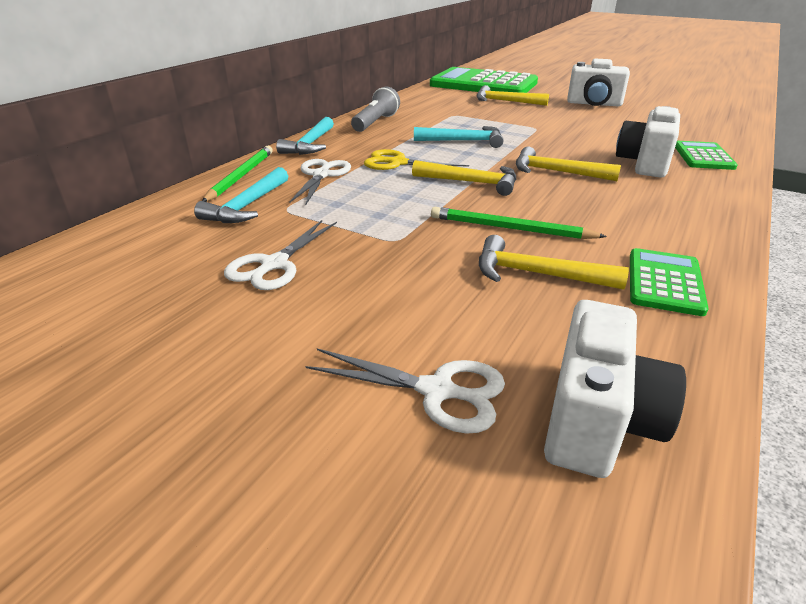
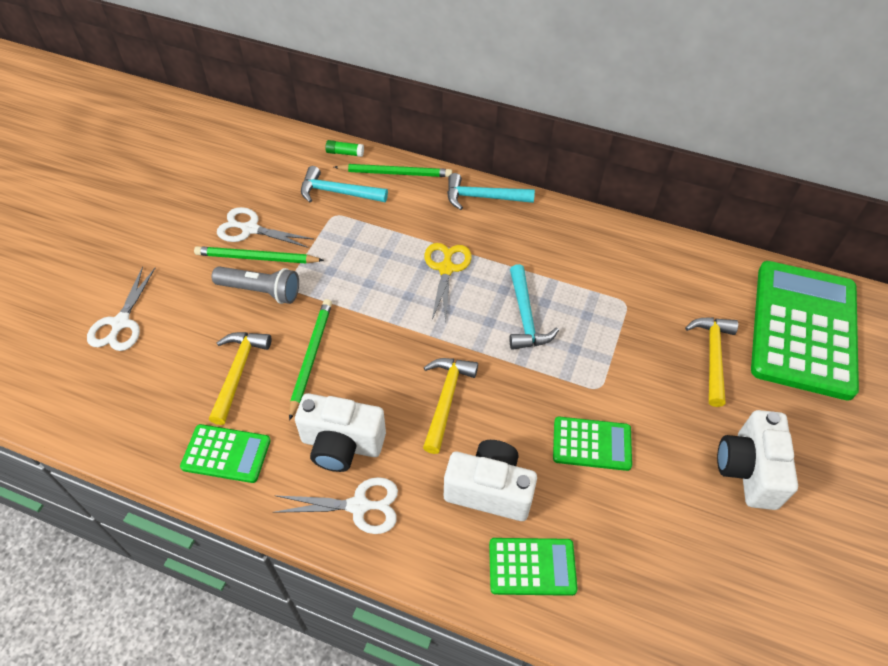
camera: 80 degrees right, 20 degrees up
white scissors [289,159,351,206] -> white scissors moved to [273,477,398,534]
grey flashlight [351,87,400,132] -> grey flashlight moved to [212,266,299,304]
yellow hammer [412,160,516,196] -> none
white camera [544,300,686,478] -> white camera moved to [295,393,386,472]
none -> green pencil [194,246,324,264]
none -> green glue stick [325,140,364,157]
none -> green calculator [553,417,632,471]

